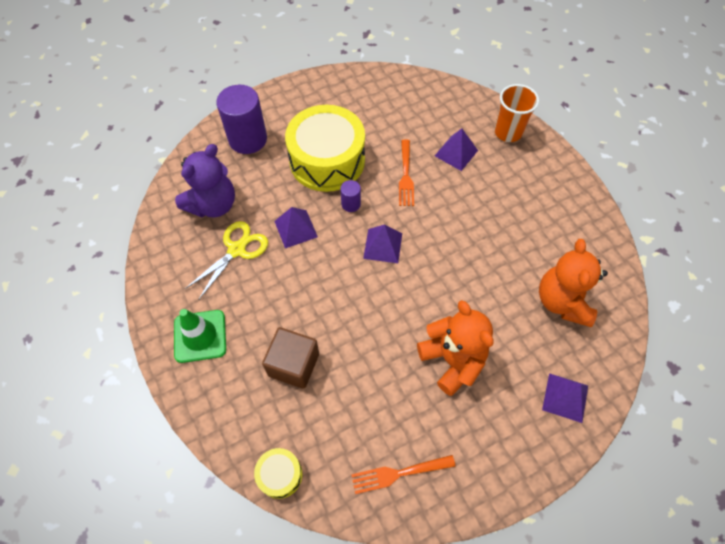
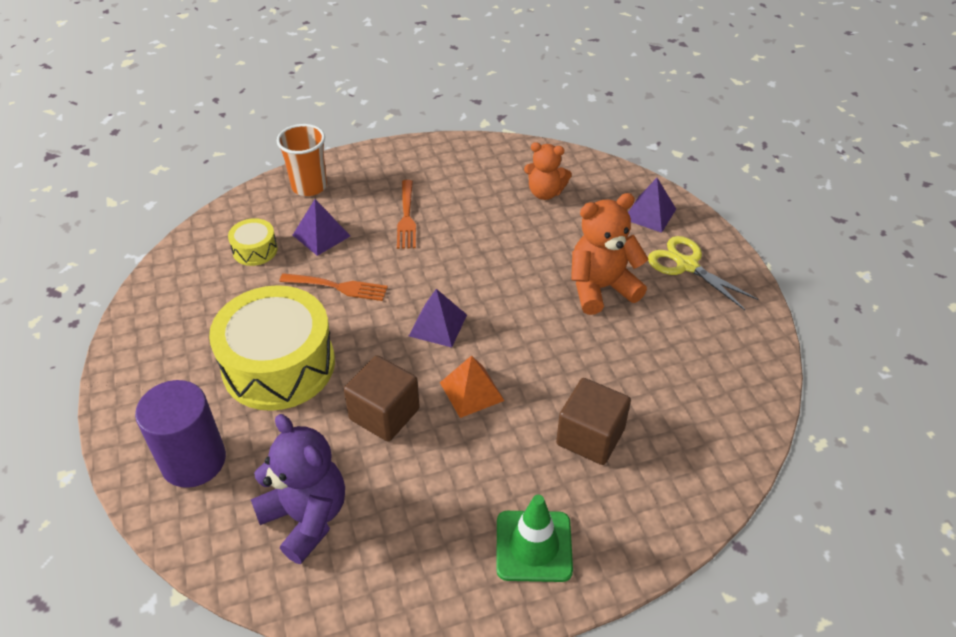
camera: 80 degrees left, 15 degrees down
yellow scissors [185,221,268,300] -> yellow scissors moved to [648,236,759,310]
yellow drum [254,448,302,499] -> yellow drum moved to [228,218,278,266]
purple pyramid [274,207,318,248] -> brown cube [344,355,420,442]
purple cylinder [340,180,361,212] -> none
orange fork [351,455,456,494] -> orange fork moved to [397,180,416,249]
orange teddy bear [539,239,608,327] -> orange teddy bear [524,142,572,200], size x0.66
none -> orange pyramid [440,355,505,418]

